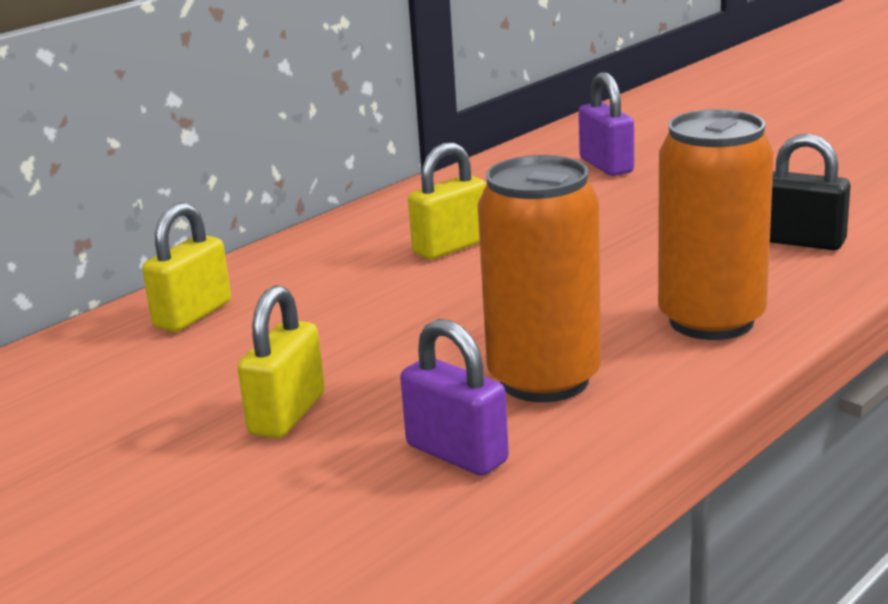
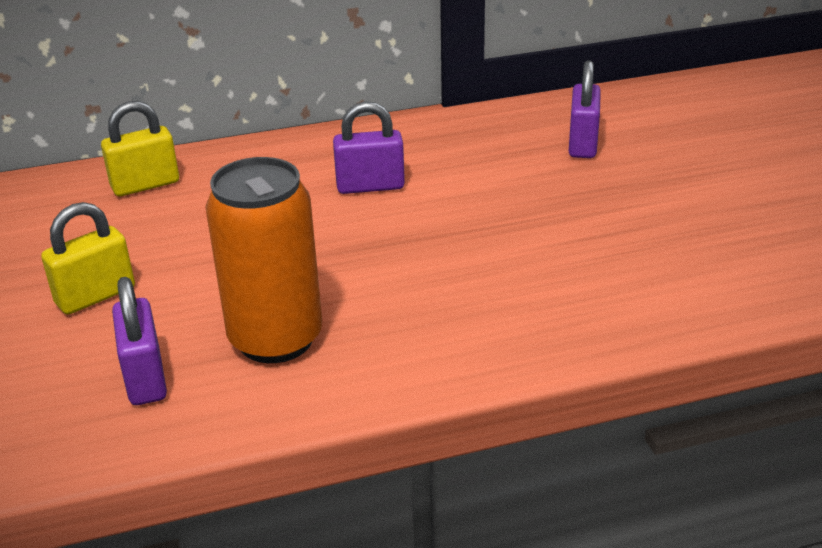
camera: 30 degrees right, 10 degrees up
yellow padlock [408,142,486,260] -> purple padlock [333,101,405,194]
orange can [658,109,774,340] -> none
black padlock [770,134,850,250] -> none

